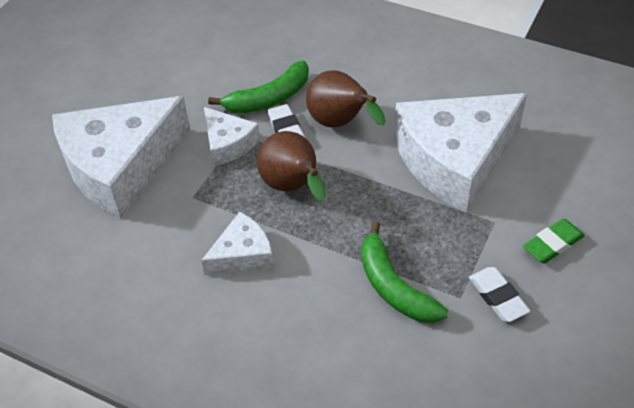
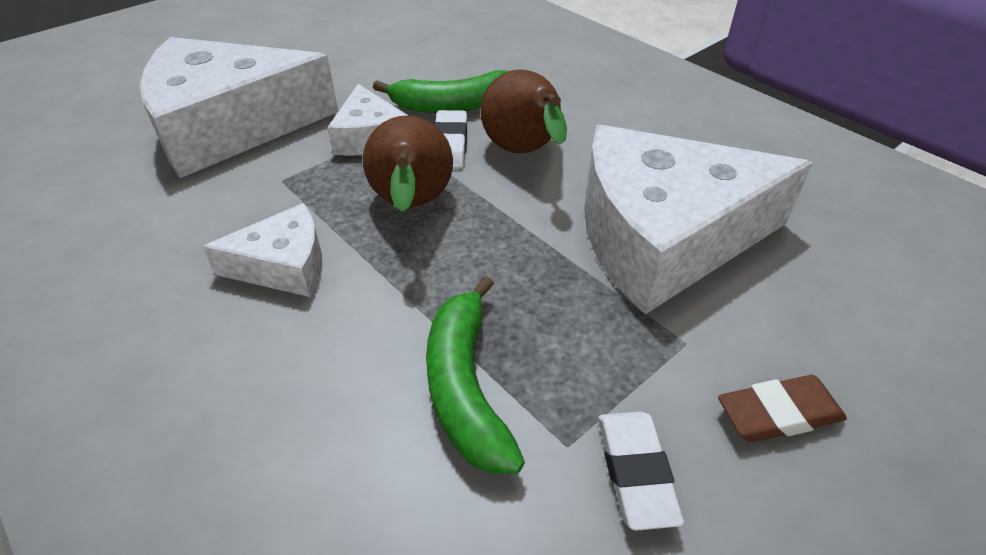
camera: 20 degrees right, 5 degrees down
green eraser [523,219,585,264] -> brown eraser [718,375,847,442]

